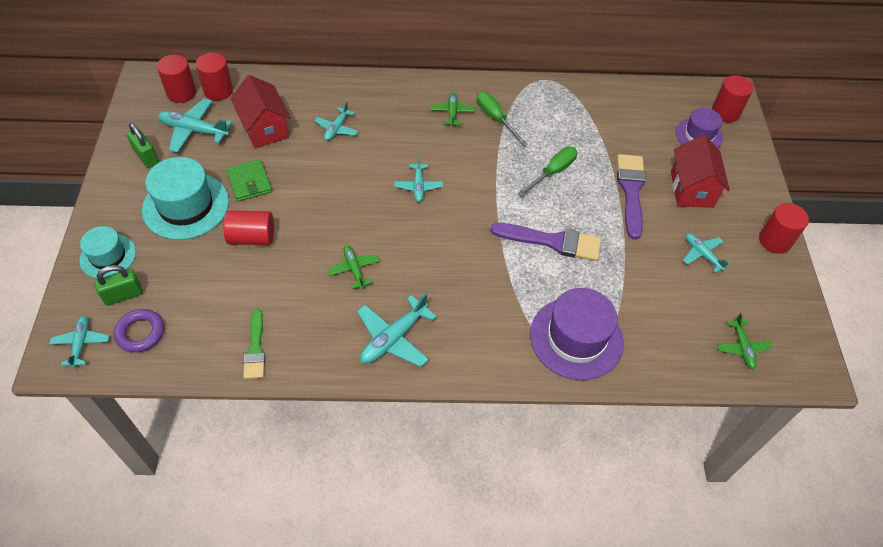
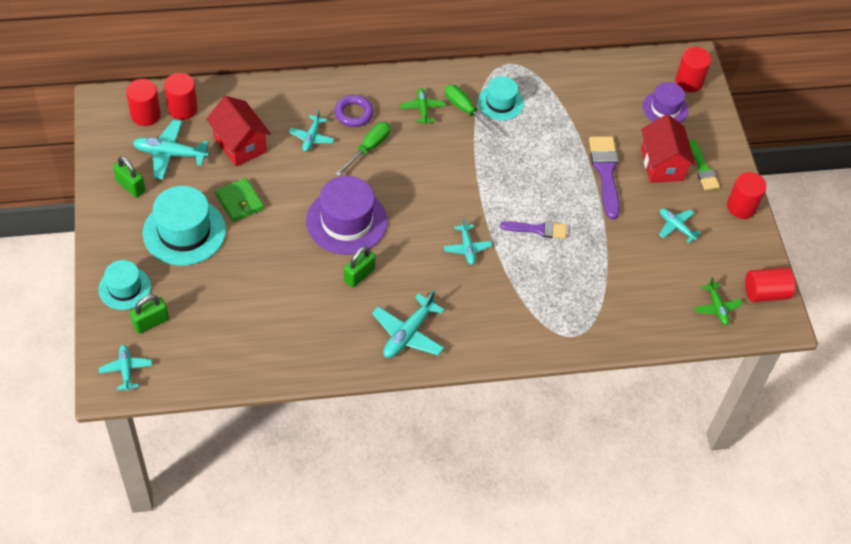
camera: 10 degrees left, 0 degrees up
purple ring [114,309,164,353] -> purple ring moved to [334,95,374,127]
red cylinder [224,210,274,245] -> red cylinder moved to [745,267,795,302]
green brush [243,309,266,379] -> green brush moved to [689,139,720,190]
green plane [327,245,380,289] -> green padlock [344,246,376,288]
turquoise plane [394,156,443,202] -> turquoise plane moved to [444,218,492,265]
purple brush [490,223,601,261] -> purple brush [500,221,567,239], size x0.64
green screwdriver [518,147,578,197] -> green screwdriver moved to [335,122,390,177]
purple hat [530,288,624,380] -> purple hat moved to [306,176,387,255]
none -> turquoise hat [478,76,524,121]

